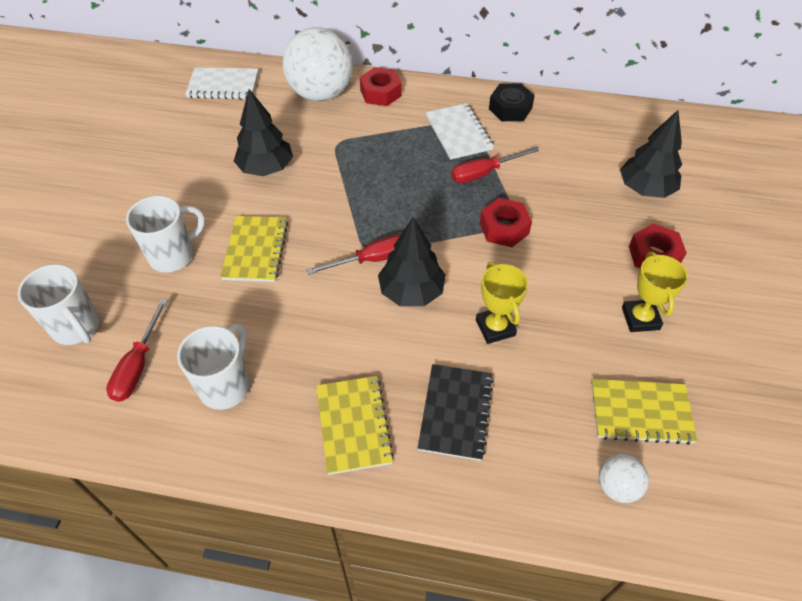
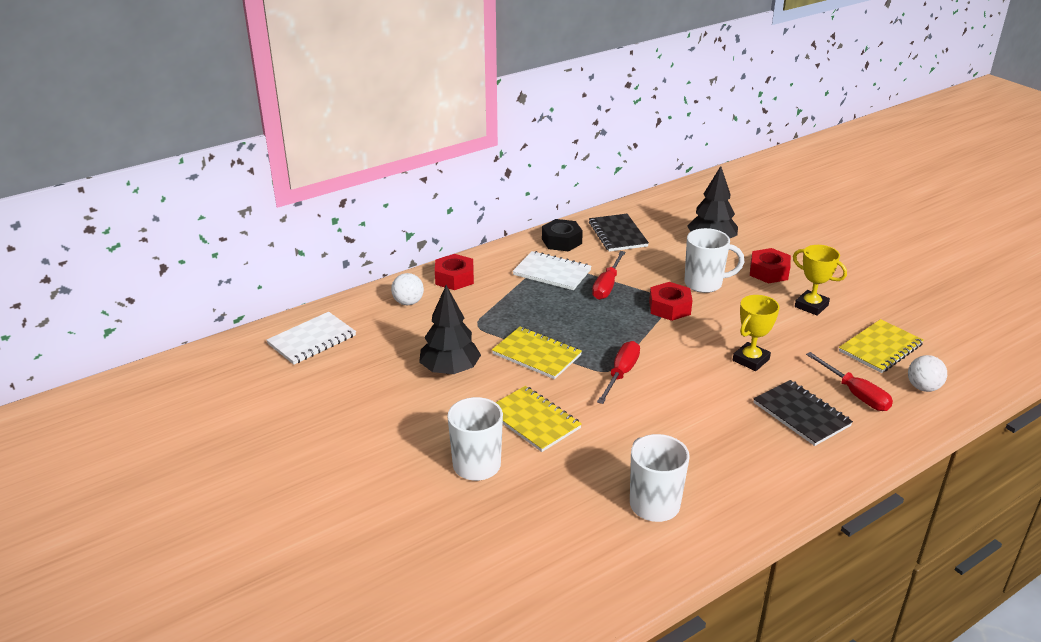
camera: 45 degrees left, 20 degrees down
white mug [18,264,99,345] -> white mug moved to [684,228,744,293]
red screwdriver [106,299,168,402] -> red screwdriver moved to [806,352,893,411]
white ball [283,27,353,101] -> white ball [391,273,424,305], size x0.45
yellow notebook [316,376,394,475] -> yellow notebook moved to [492,327,582,379]
black tree [378,217,446,306] -> none
yellow trophy [476,262,528,344] -> yellow trophy turned 75 degrees counterclockwise [733,295,780,371]
none -> black notebook [589,214,649,252]

